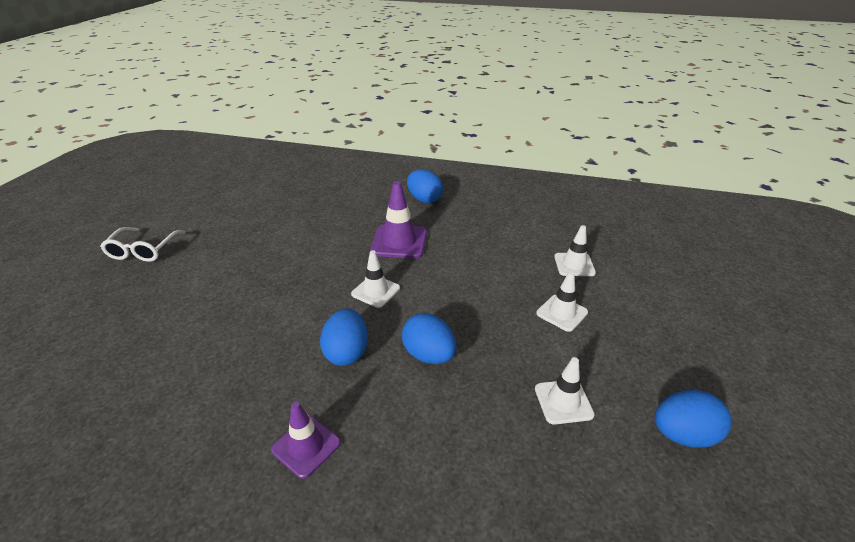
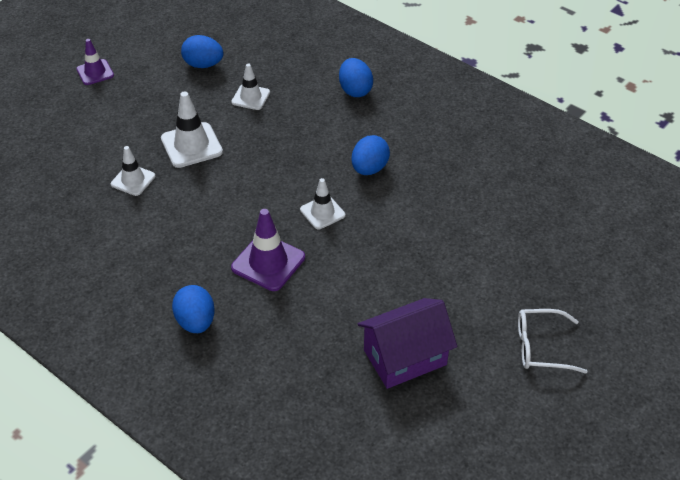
camera: 155 degrees left, 10 degrees up
white glasses [100,227,186,262] -> white glasses turned 120 degrees counterclockwise [518,309,588,374]
purple traffic cone [271,402,341,479] -> purple traffic cone moved to [76,39,114,85]
blue egg [402,313,456,364] -> blue egg moved to [339,58,373,97]
white traffic cone [536,271,588,332] -> white traffic cone [161,91,223,168], size x1.55
none -> purple house [358,298,457,389]

